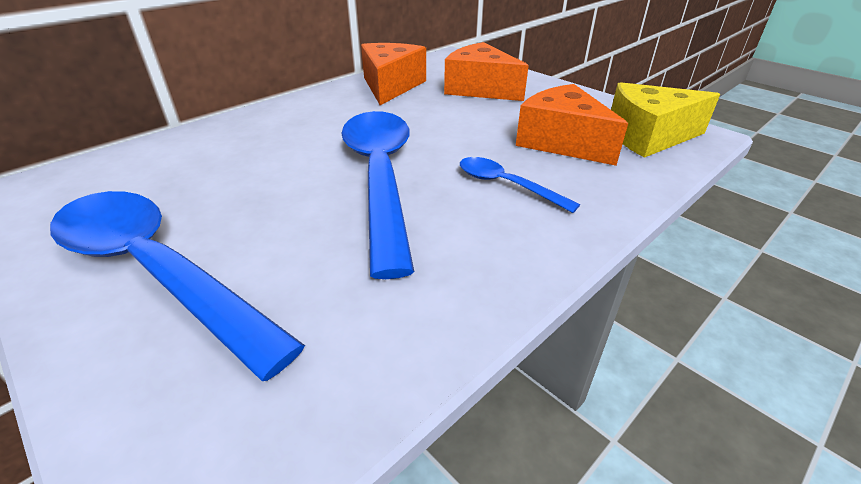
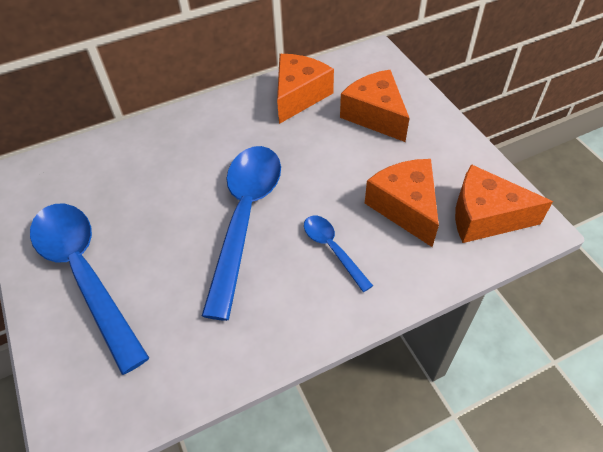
camera: 20 degrees right, 15 degrees up
yellow cheese [611,82,720,158] -> orange cheese [455,164,553,243]

